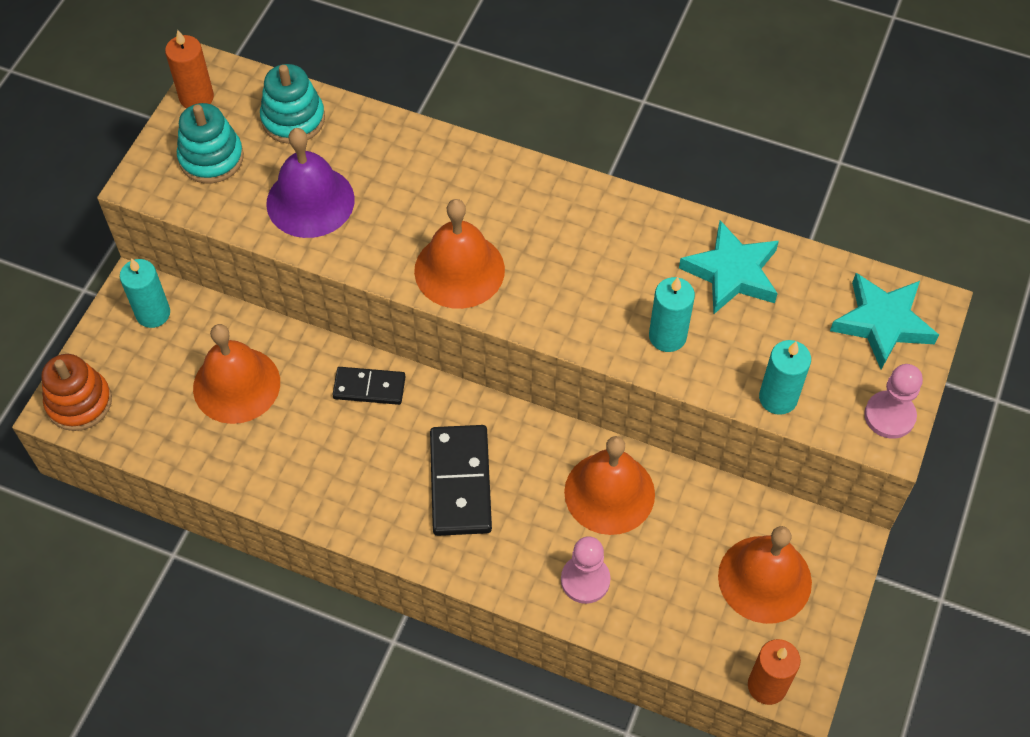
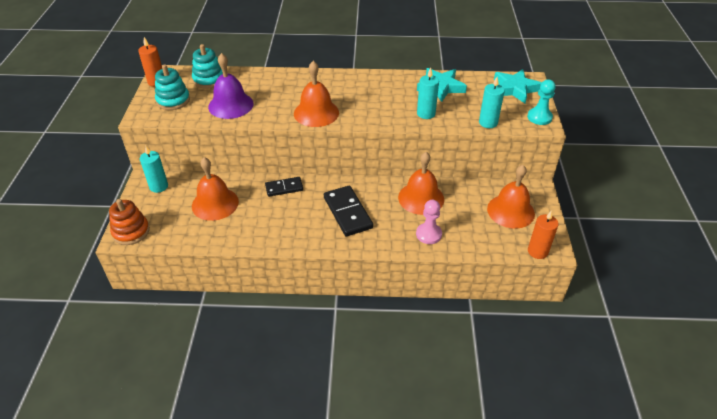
camera: 20 degrees left, 15 degrees down
pink pawn [864,364,923,439] -> turquoise pawn [527,80,556,125]

